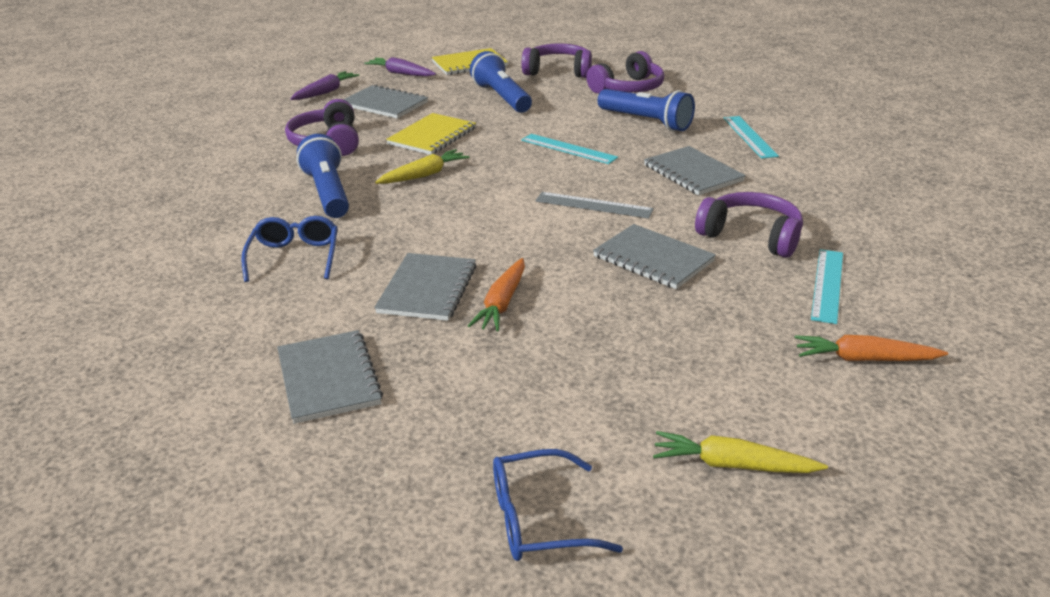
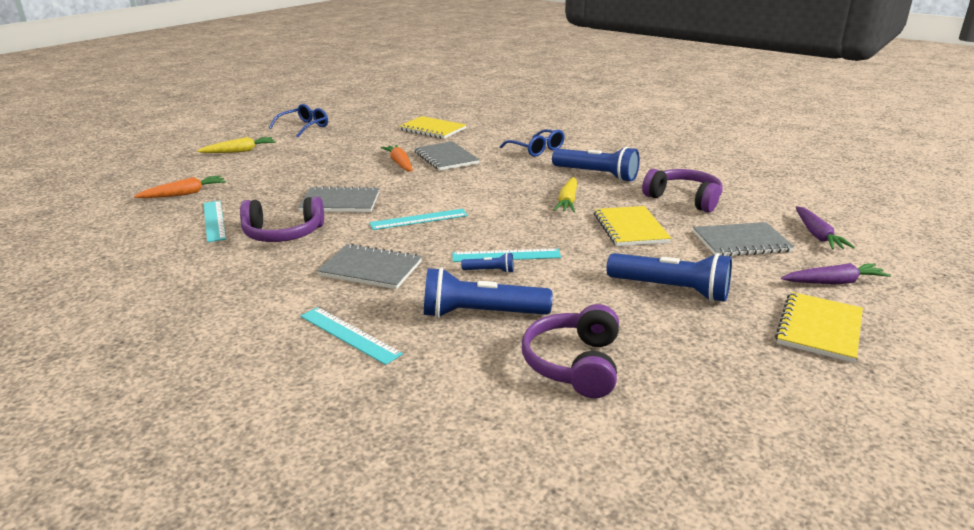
camera: 140 degrees right, 5 degrees down
grey notebook [277,330,383,424] -> yellow notebook [399,116,466,139]
purple headphones [522,44,592,78] -> none
grey ruler [536,192,654,219] -> turquoise ruler [369,209,468,230]
none -> blue flashlight [461,252,514,273]

